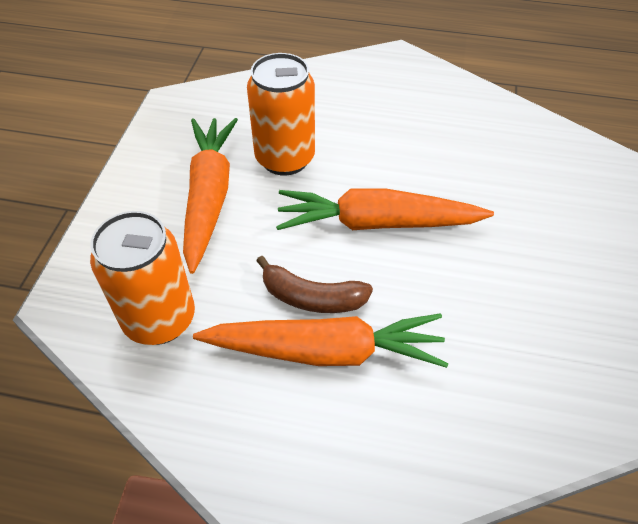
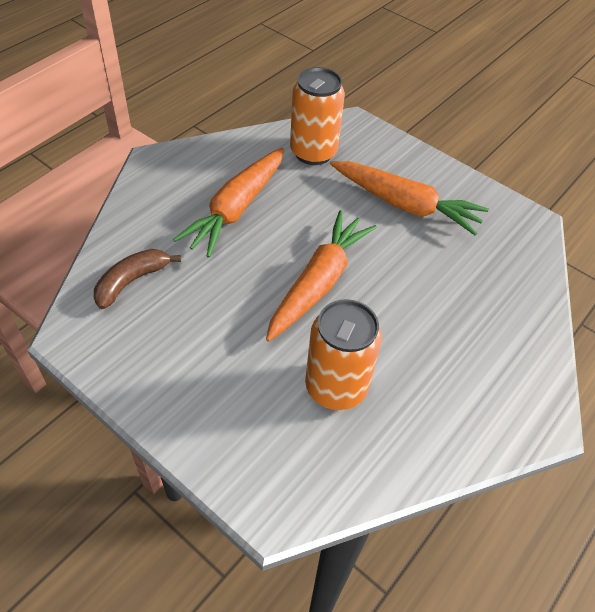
camera: 115 degrees right, 0 degrees up
orange can [247,53,315,176] -> orange can moved to [305,299,382,410]
brown banana [256,256,373,313] -> brown banana moved to [94,249,181,309]

